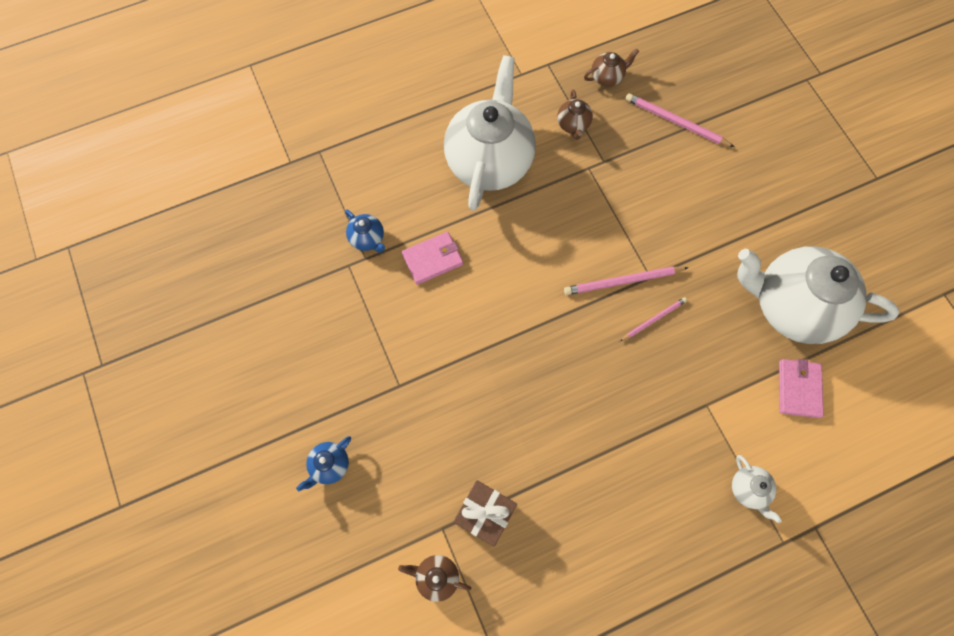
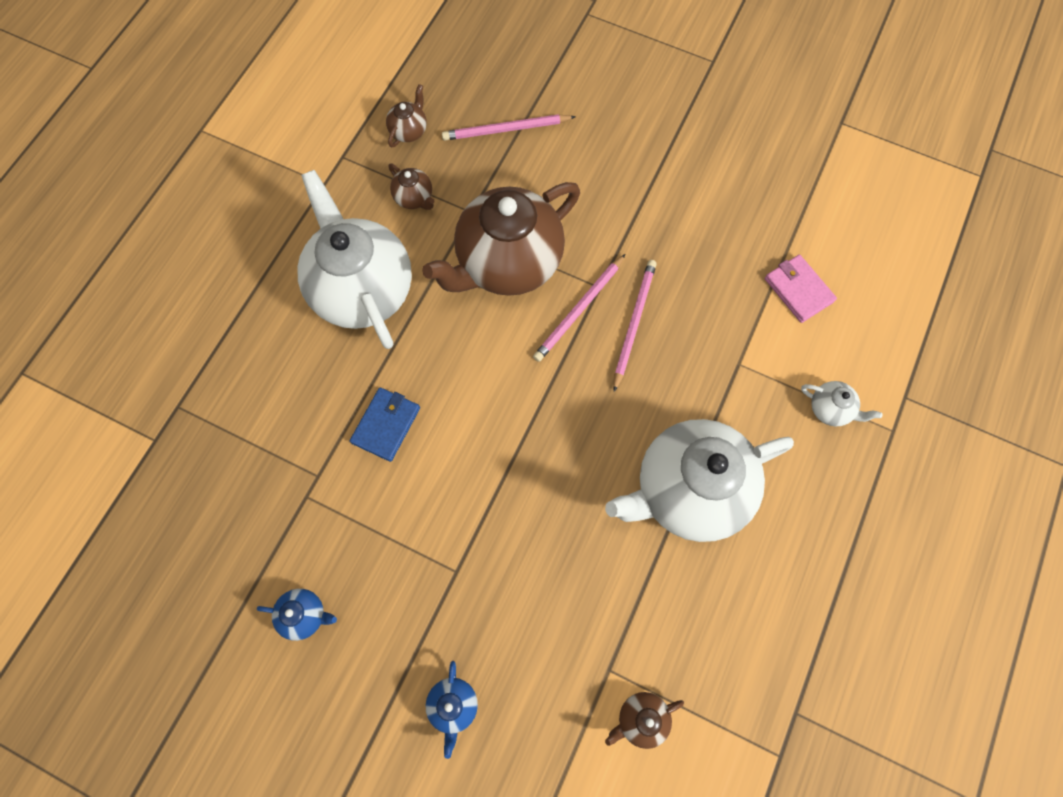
camera: 40 degrees left, 0 degrees up
blue teapot [345,210,385,253] -> blue teapot moved to [257,589,337,641]
pink wallet [402,232,463,285] -> blue wallet [350,388,420,462]
brown gift [454,480,517,546] -> none
pink pencil [620,297,687,341] -> pink pencil [613,260,657,392], size x1.58
white teapot [737,246,900,344] -> white teapot moved to [605,419,794,542]
none -> brown teapot [422,182,580,296]

